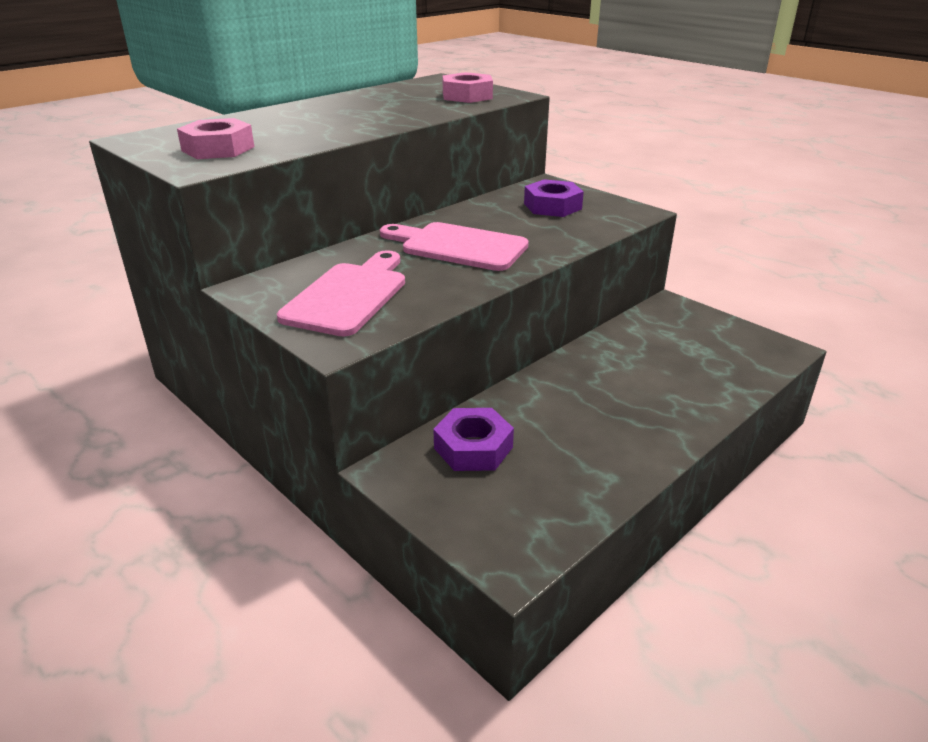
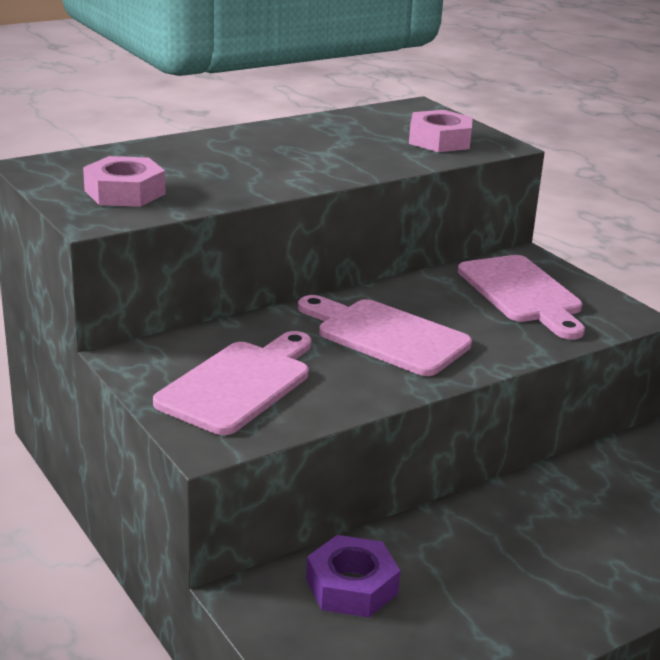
camera: 10 degrees right, 5 degrees down
purple nut [524,179,584,217] -> pink cutting board [458,255,585,340]

